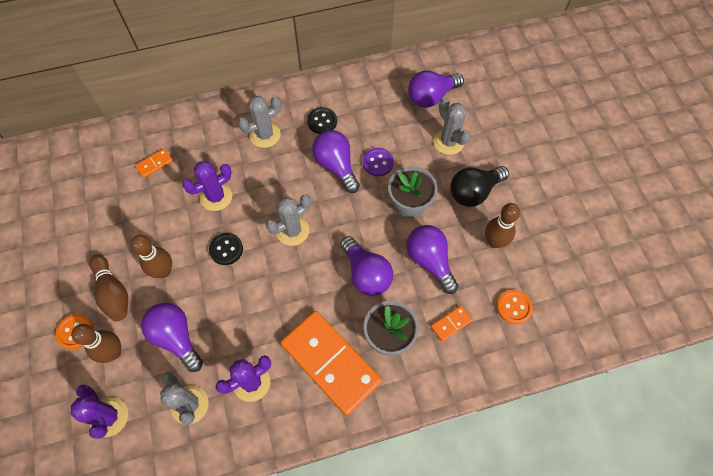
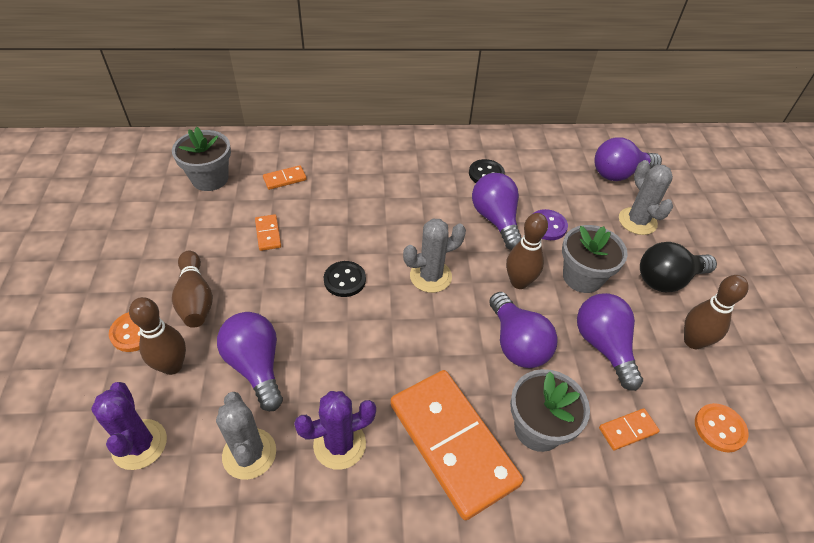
camera: 10 degrees right, 15 degrees down
brown bowling pin [131,235,172,278] -> brown bowling pin moved to [506,213,548,289]
purple cactus [182,161,232,211] -> none
grey cactus [238,96,281,148] -> none
none -> grey flower pot [172,127,231,191]
none -> orange domino [255,214,281,251]

